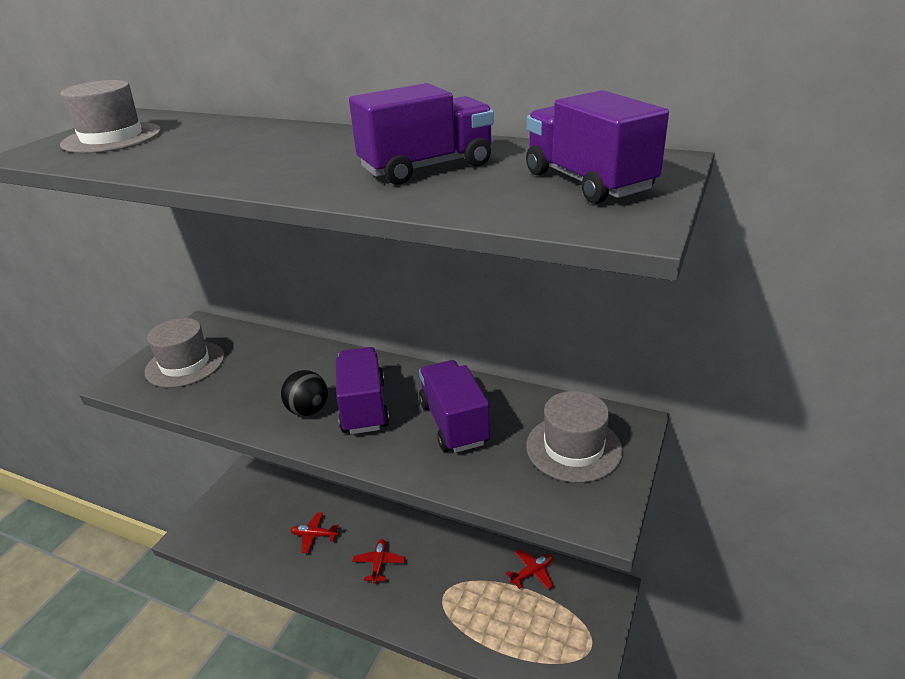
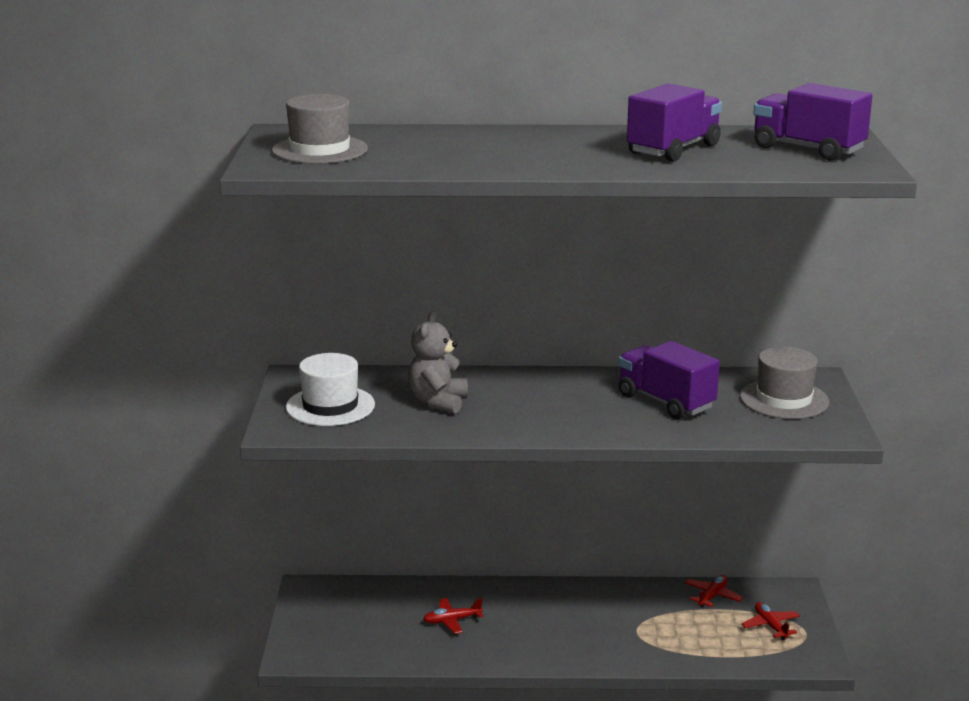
camera: 25 degrees left, 10 degrees down
grey hat [145,318,224,388] -> white hat [286,353,375,426]
black ball [281,370,328,416] -> none
purple truck [336,347,390,434] -> none
red plane [352,539,405,584] -> red plane moved to [741,602,800,640]
none -> grey teddy bear [408,311,468,414]

